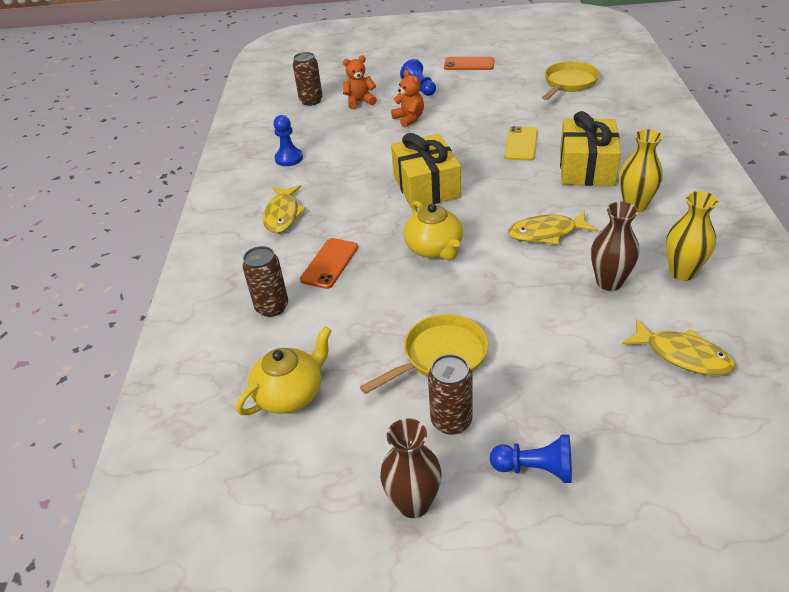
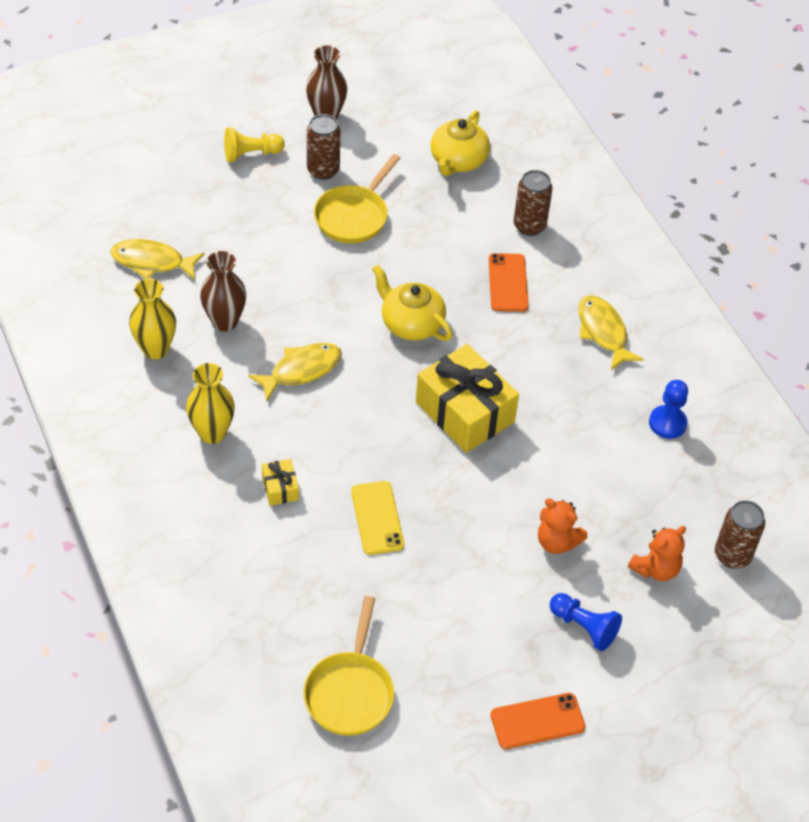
camera: 150 degrees right, 10 degrees up
blue pawn [490,434,572,483] -> yellow pawn [224,127,285,162]
yellow gift [560,111,621,186] -> yellow gift [262,459,299,506], size x0.44

